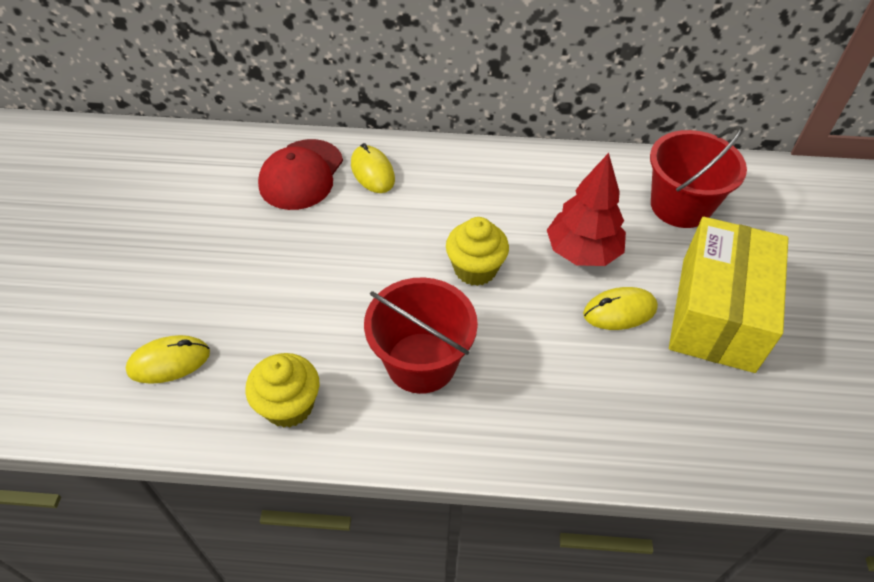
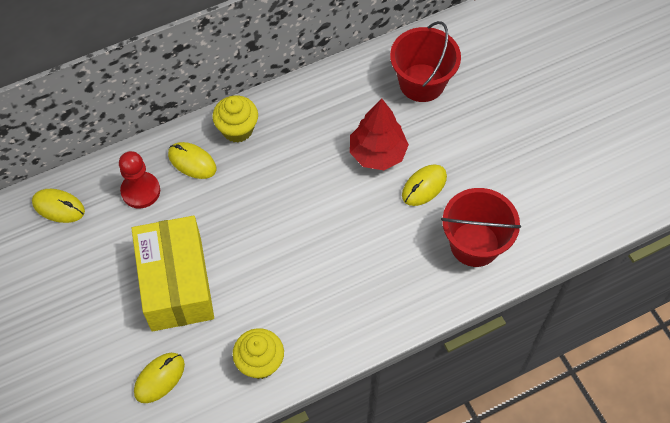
camera: 30 degrees left, 10 degrees up
red cap [258,139,343,210] -> red pawn [119,151,160,208]
red bucket [364,278,478,394] -> red bucket moved to [441,188,521,267]
yellow cupcake [446,217,509,286] -> yellow cupcake moved to [212,95,258,143]
yellow box [669,217,788,373] -> yellow box moved to [131,216,214,331]
none -> yellow mouse [32,189,85,223]

